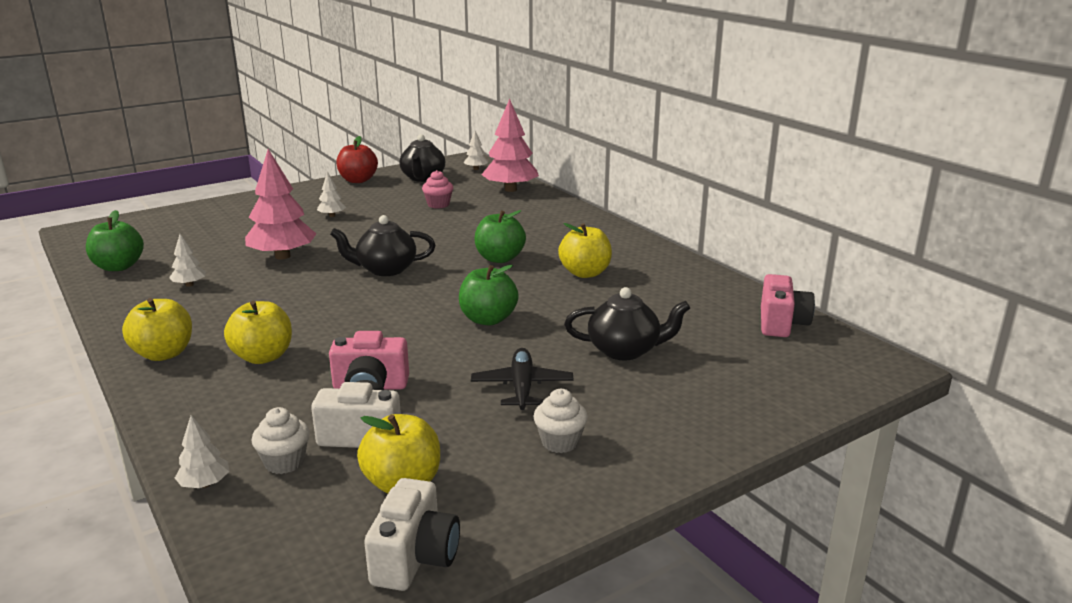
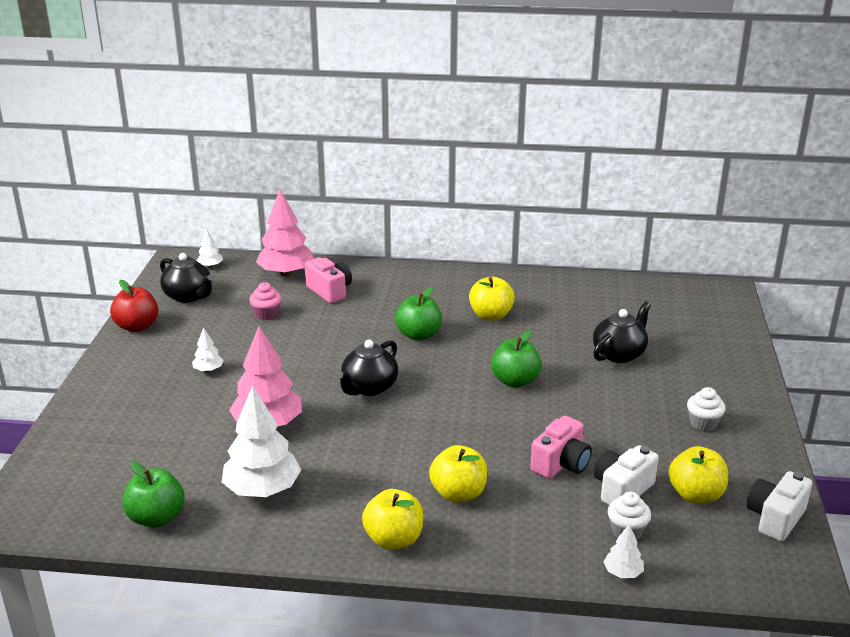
camera: 50 degrees left, 5 degrees up
white tree [169,234,206,287] -> white tree [222,386,301,497], size x2.14
white camera [364,478,460,591] -> white camera turned 105 degrees counterclockwise [747,471,812,542]
black plane [471,348,574,410] -> none
pink camera [761,274,815,337] -> pink camera moved to [304,257,352,303]

